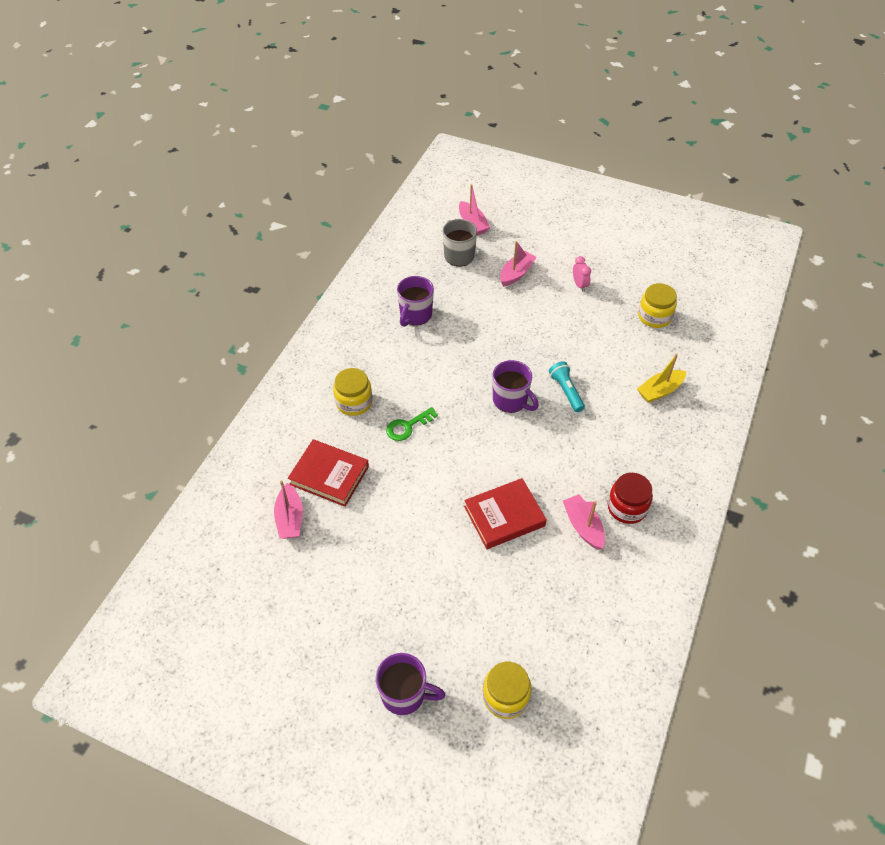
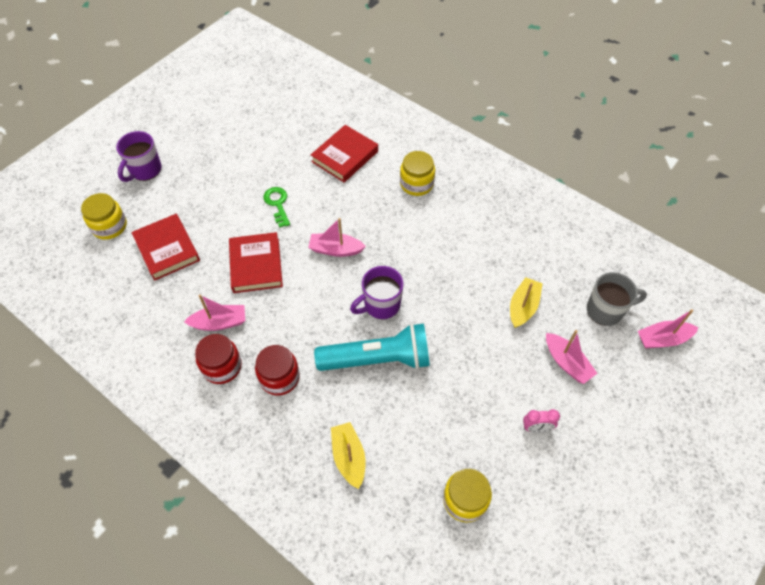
camera: 105 degrees right, 5 degrees up
pink boat [274,480,303,539] -> pink boat moved to [308,218,366,257]
green key [386,407,438,441] -> green key moved to [263,187,290,228]
purple mug [397,276,434,327] -> none
turquoise flashlight [549,361,585,412] -> turquoise flashlight [314,323,430,371], size x1.90
none -> red book [131,214,200,281]
none -> red jar [255,345,300,396]
none -> yellow boat [510,277,543,328]

